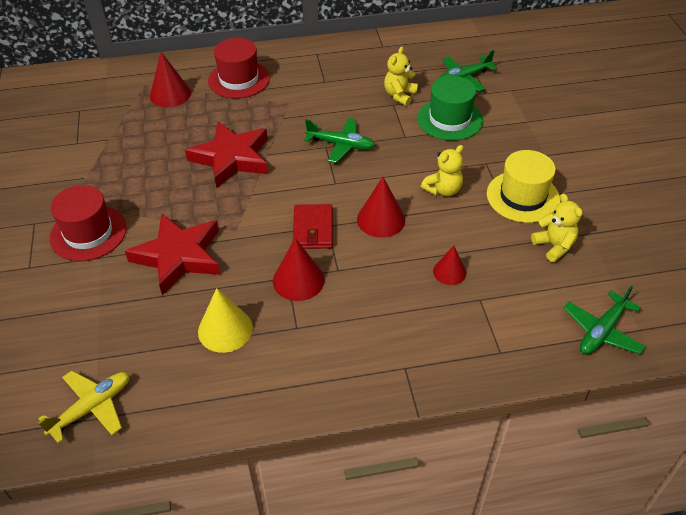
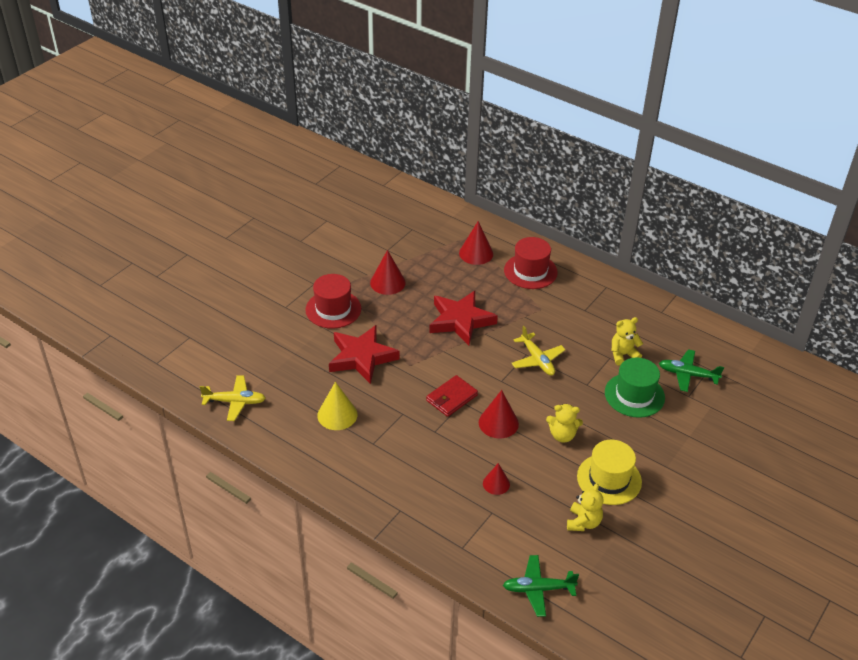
camera: 45 degrees right, 5 degrees down
red cone [273,238,325,301] -> red cone moved to [370,250,406,295]
green plane [304,118,375,163] -> yellow plane [511,326,565,376]

